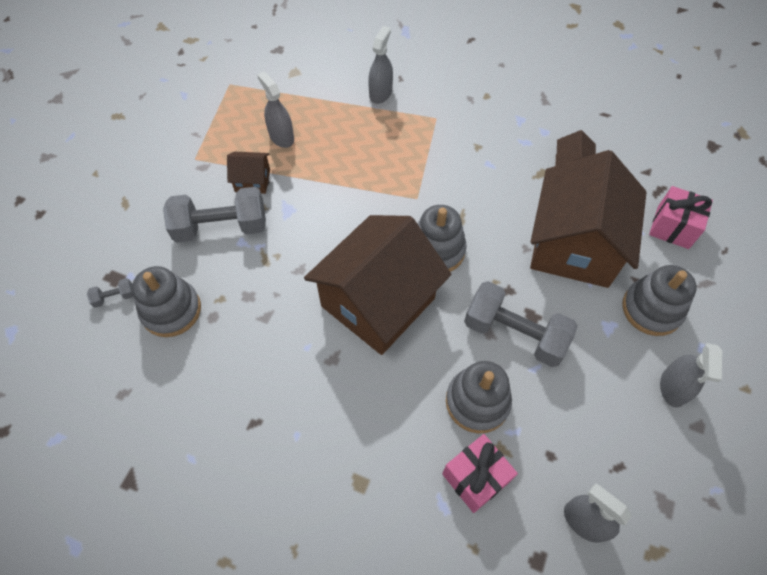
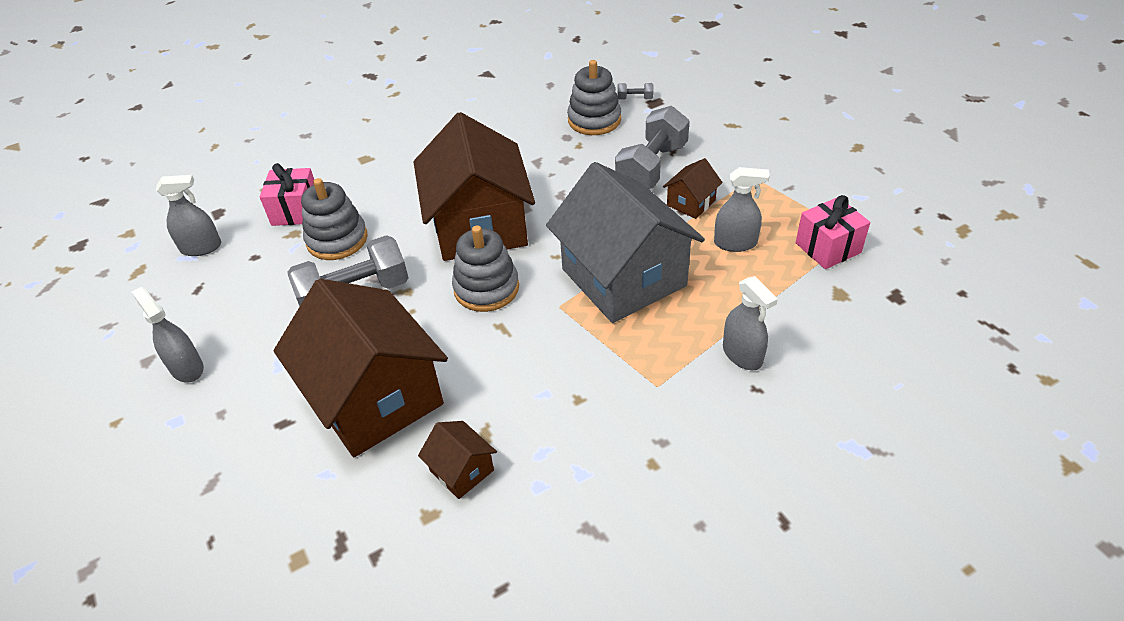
camera: 130 degrees right, 15 degrees down
grey dumbbell [87,278,133,308] -> grey dumbbell turned 75 degrees clockwise [618,83,654,100]
grey stacking toy [622,265,697,336] -> none
pink gift [649,186,713,249] -> pink gift moved to [796,195,870,269]
none -> grey house [546,162,705,323]

